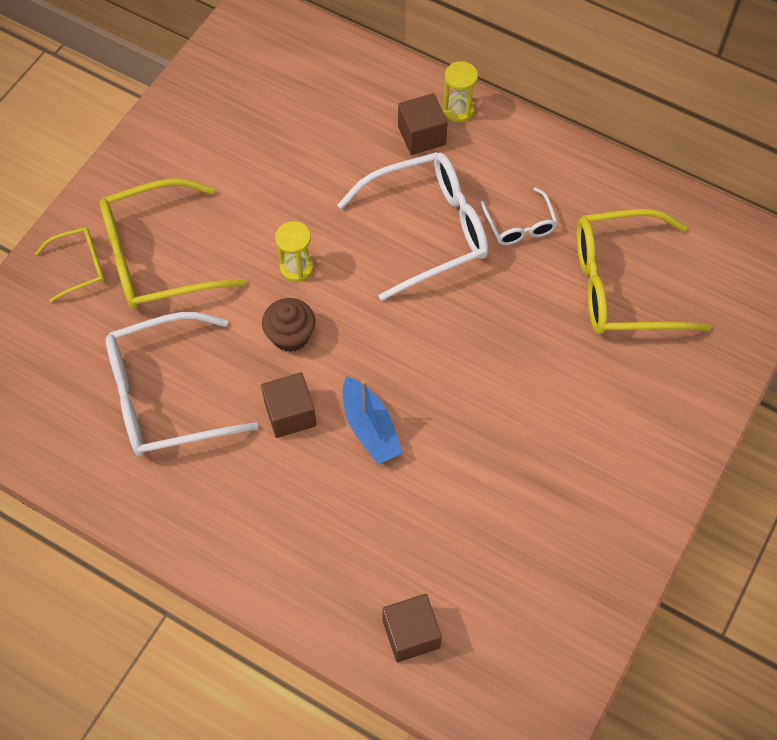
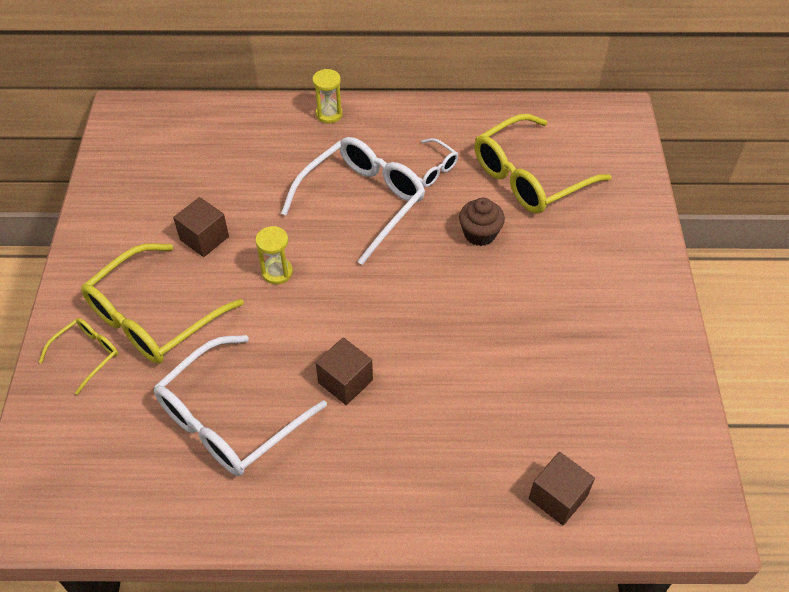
camera: 30 degrees left, 10 degrees down
brown cupcake [262,298,315,352] -> brown cupcake moved to [459,198,505,246]
blue boat [343,376,403,464] -> none
brown cube [398,93,448,155] -> brown cube moved to [173,197,229,257]

